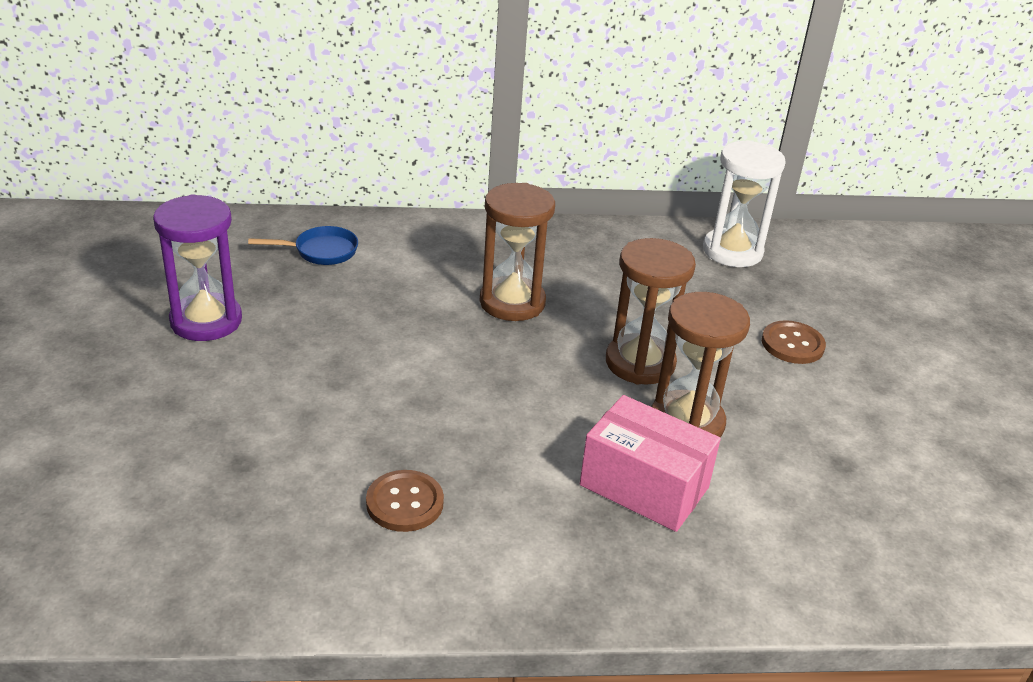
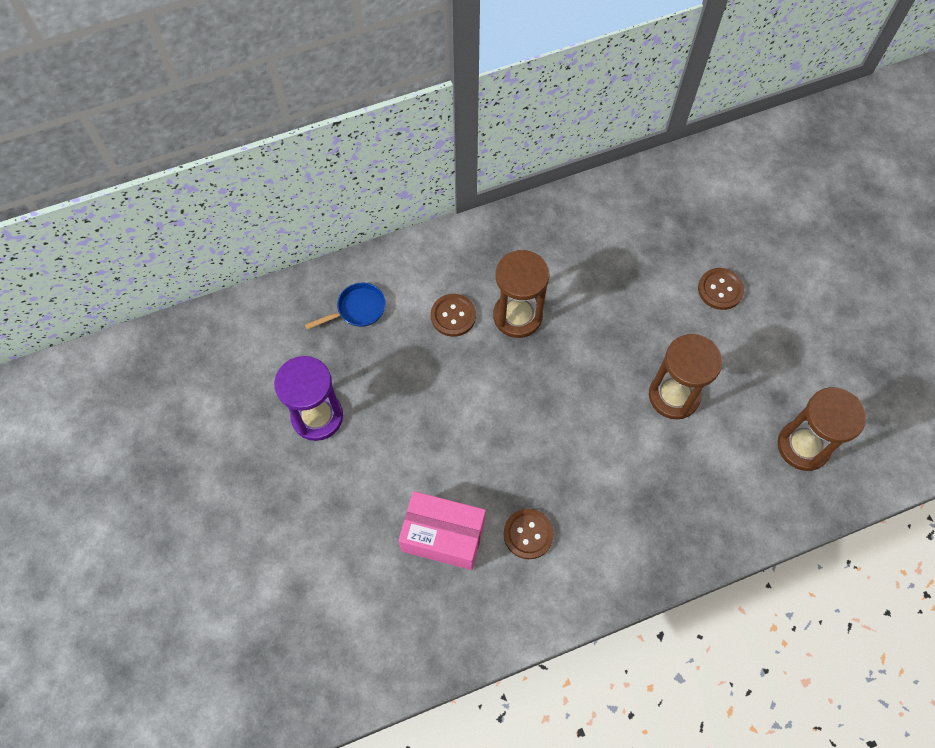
camera: 15 degrees left, 30 degrees up
pink box [580,395,721,532] -> pink box moved to [398,491,486,570]
brown hourglass [606,238,696,385] -> brown hourglass moved to [778,387,866,471]
white hourglass [703,140,786,267] -> none
none -> brown button [431,294,476,337]

